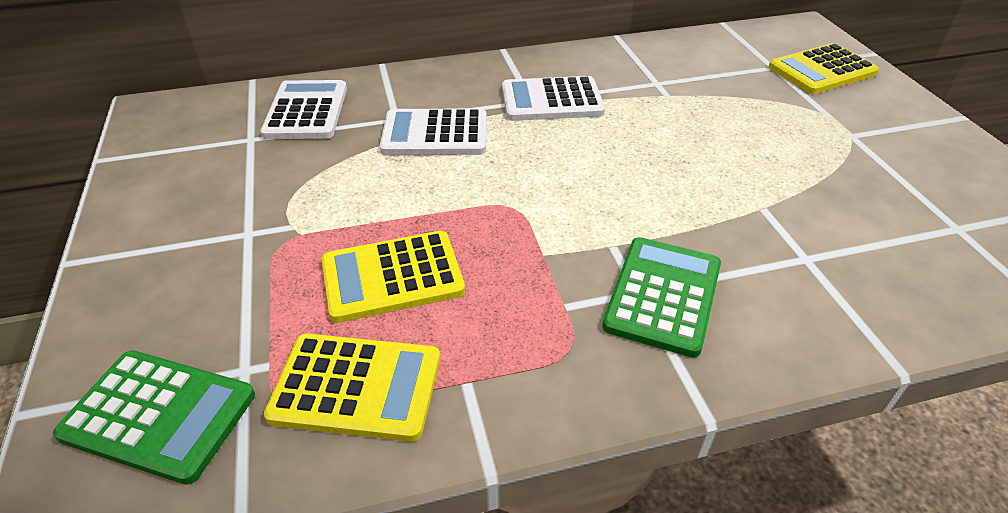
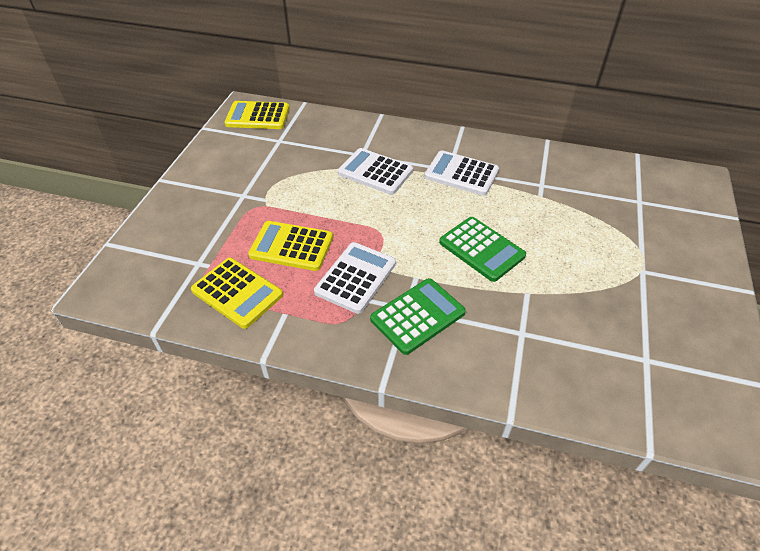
camera: 30 degrees right, 5 degrees up
green calculator [53,350,255,485] -> green calculator moved to [439,217,526,282]
white calculator [261,80,347,139] -> white calculator moved to [314,242,396,314]
yellow calculator [768,43,879,94] -> yellow calculator moved to [225,101,289,129]

